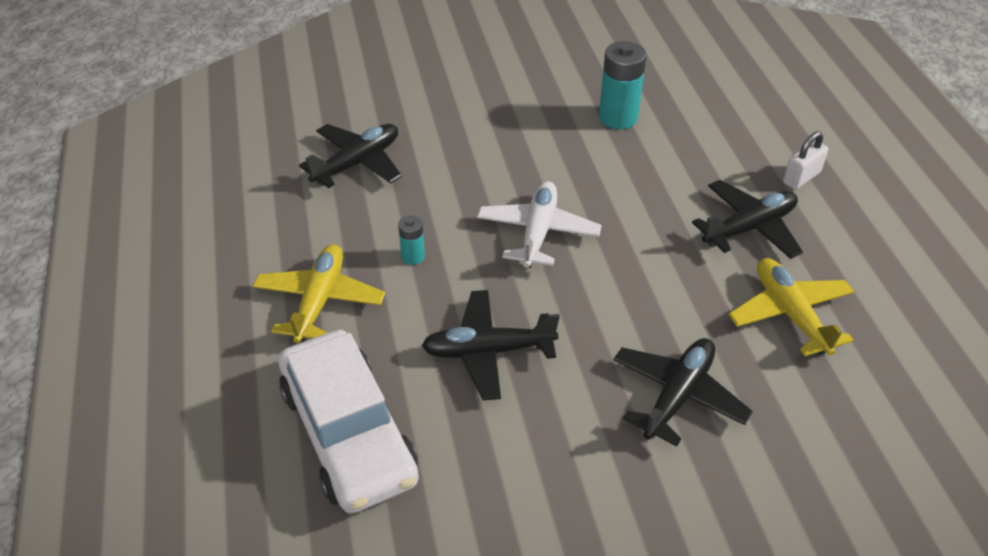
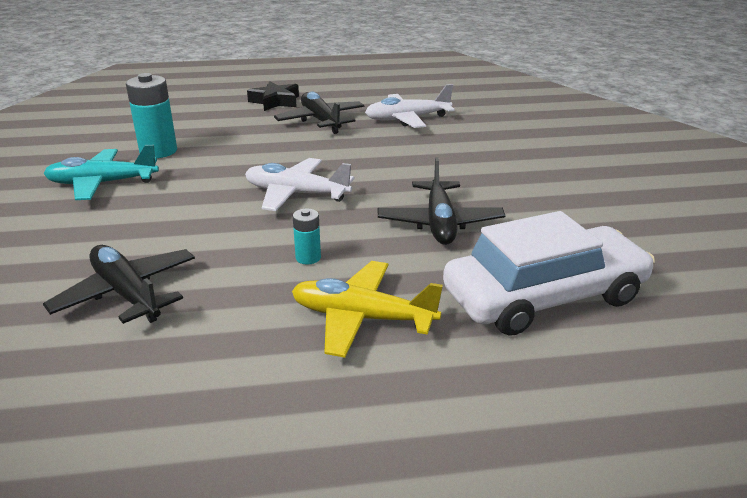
camera: 85 degrees left, 15 degrees down
black plane [613,338,753,446] -> none
yellow plane [729,258,855,356] -> white plane [365,84,455,128]
white padlock [783,131,828,189] -> black star [247,81,299,111]
none -> turquoise plane [43,145,159,200]

